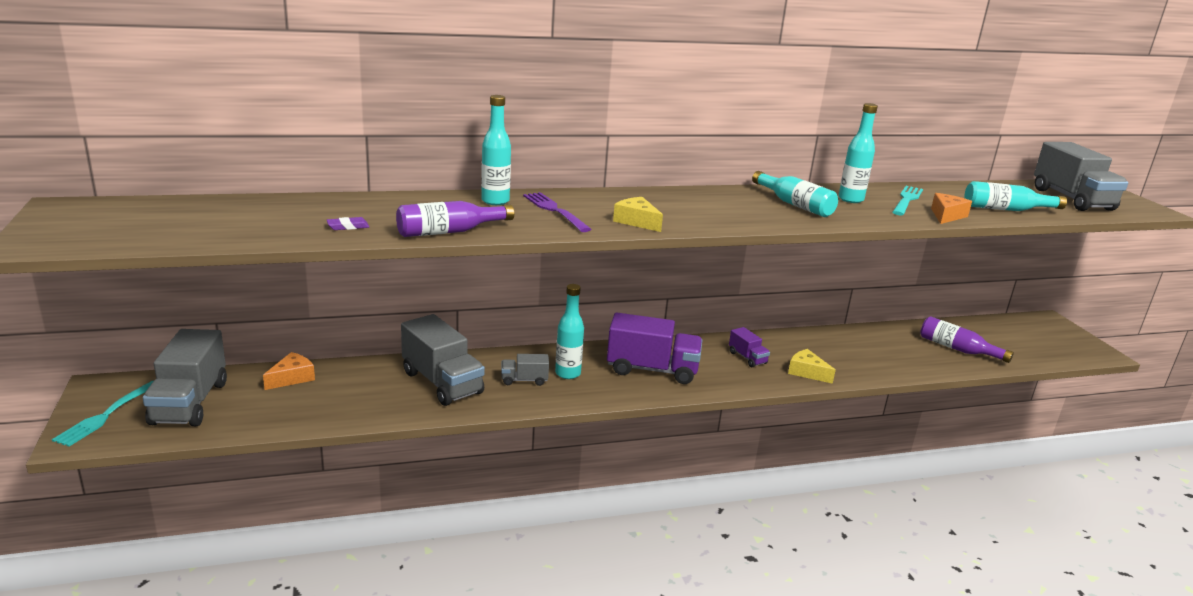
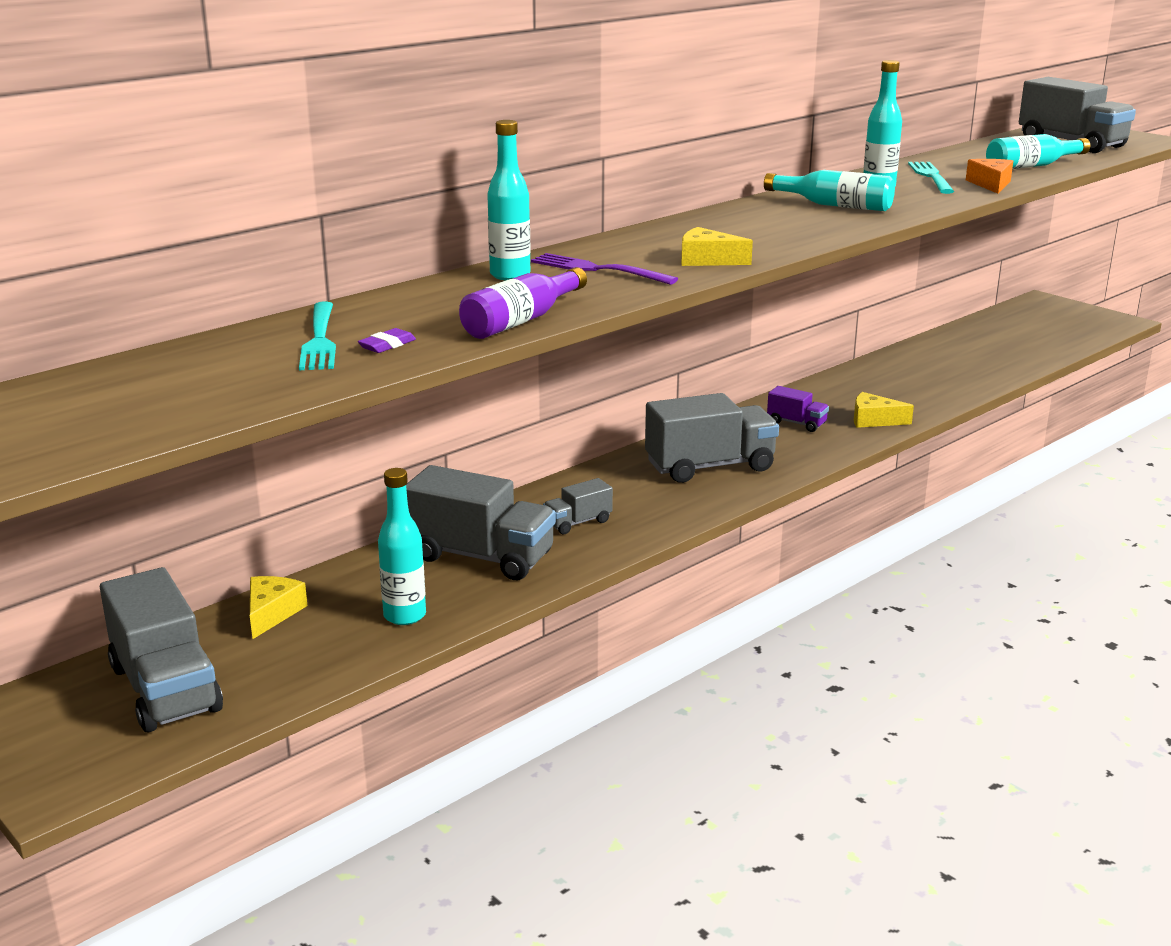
camera: 25 degrees left, 0 degrees up
turquoise fork [52,381,153,447] -> turquoise fork moved to [299,301,336,370]
orange cheese [263,352,315,390] -> yellow cheese [250,576,308,639]
turquoise bottle [555,284,584,379] -> turquoise bottle moved to [378,468,426,625]
purple truck [607,312,702,384] -> grey truck [645,393,779,483]
purple bottle [920,316,1014,363] -> none

